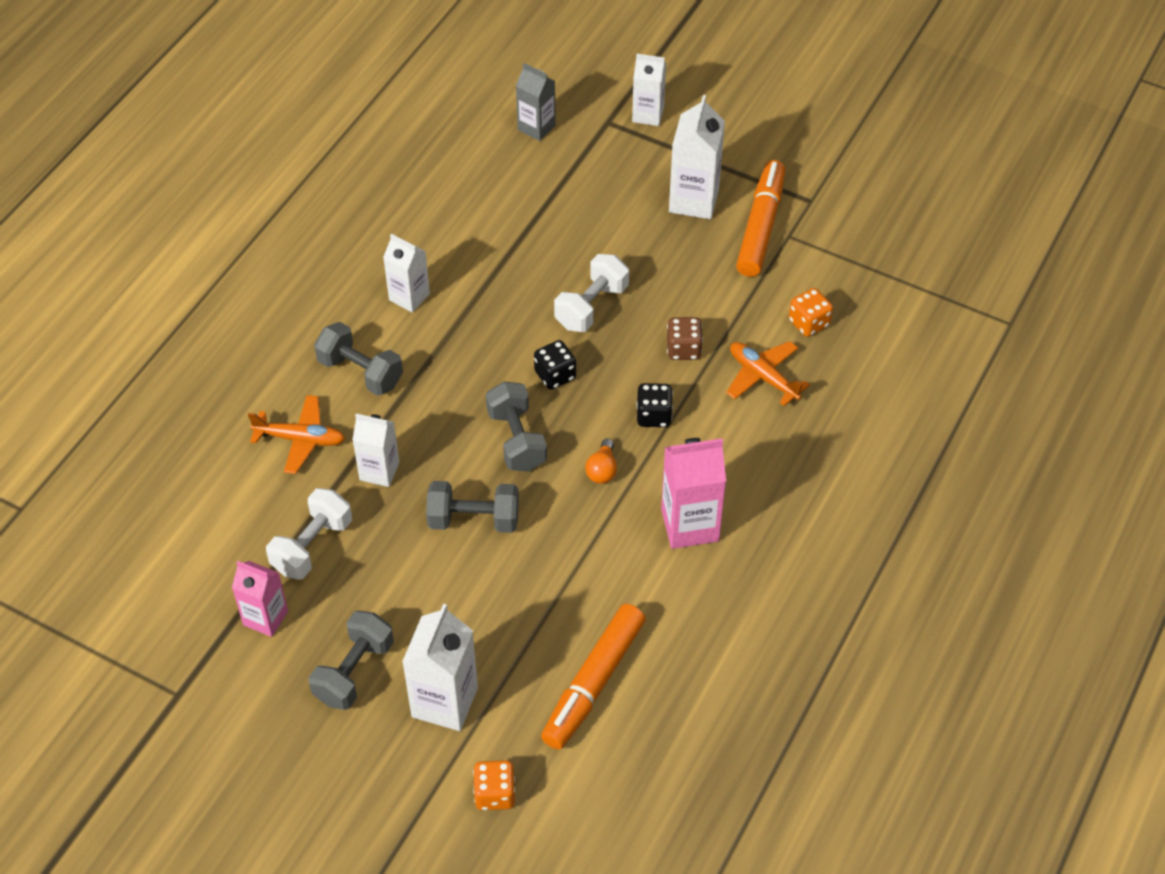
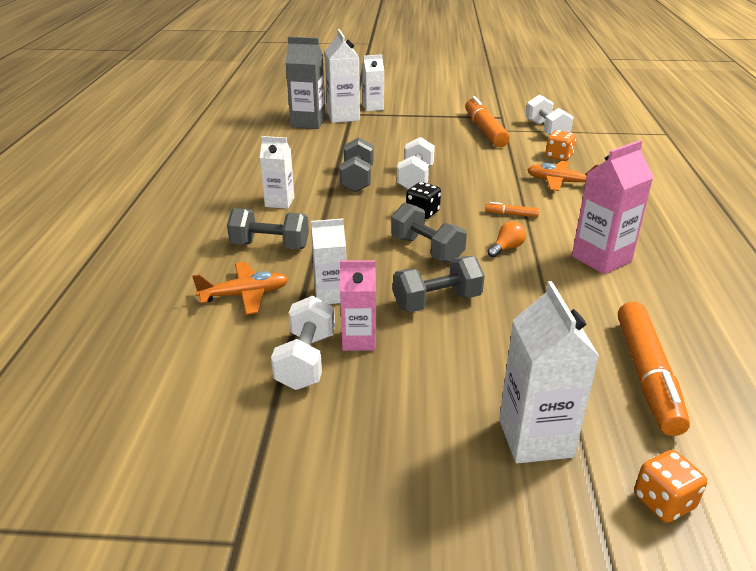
camera: 25 degrees left, 20 degrees down
pink carton [232,561,288,637] -> pink carton moved to [340,260,376,351]
grey dumbbell [309,611,394,710] -> grey dumbbell moved to [339,137,373,192]
grey carton [516,63,556,141] -> grey carton [285,37,326,129], size x1.52
orange light bulb [585,439,617,484] -> orange light bulb turned 120 degrees counterclockwise [487,221,526,258]
black dice [637,383,673,427] -> orange marker [485,202,539,217]
brown dice [667,317,703,360] -> none
white carton [669,95,725,219] -> white carton moved to [325,29,360,123]
none -> white dumbbell [525,94,573,135]

